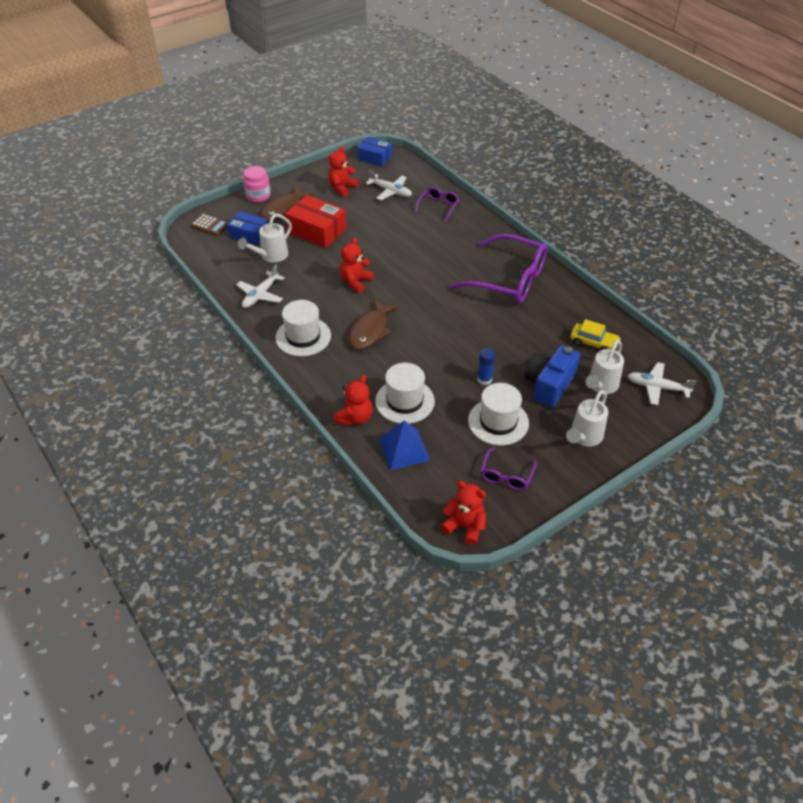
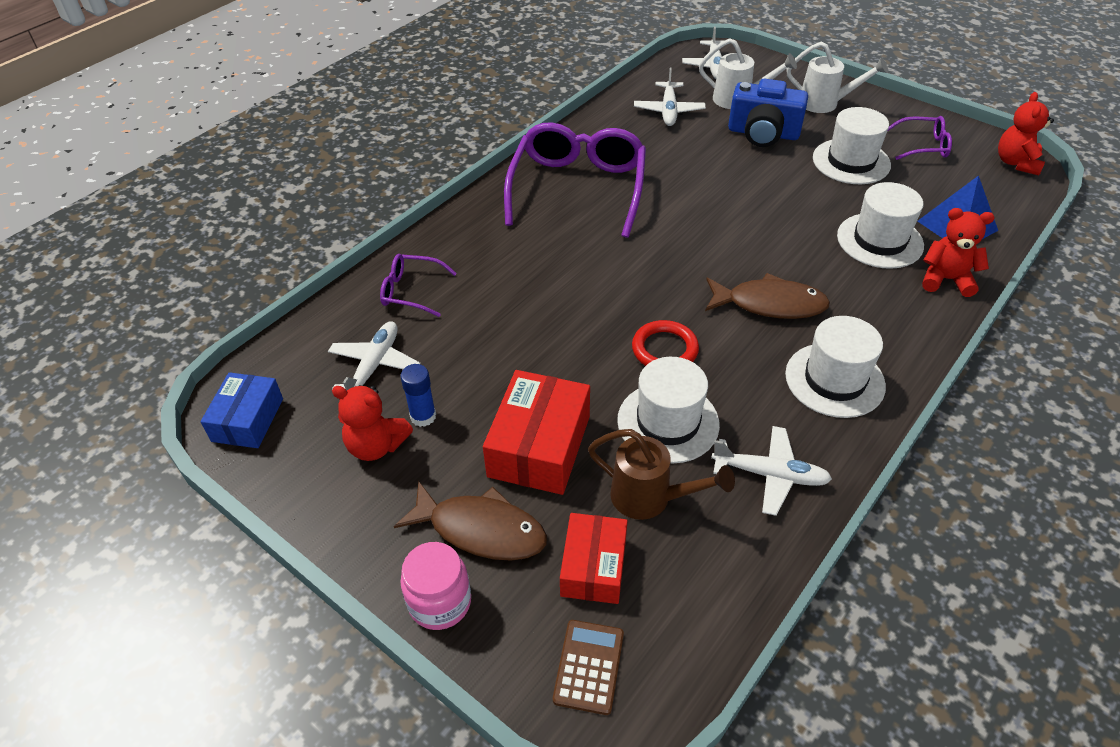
camera: 105 degrees left, 0 degrees up
blue box [227,211,267,245] -> red box [560,513,628,604]
white watering can [238,213,292,263] -> brown watering can [588,429,735,520]
red teddy bear [340,237,374,293] -> red ring [632,320,699,366]
blue glue stick [477,348,496,385] -> blue glue stick moved to [401,364,436,427]
yellow car [570,319,620,351] -> white plane [634,68,706,126]
none -> white hat [617,357,720,464]

